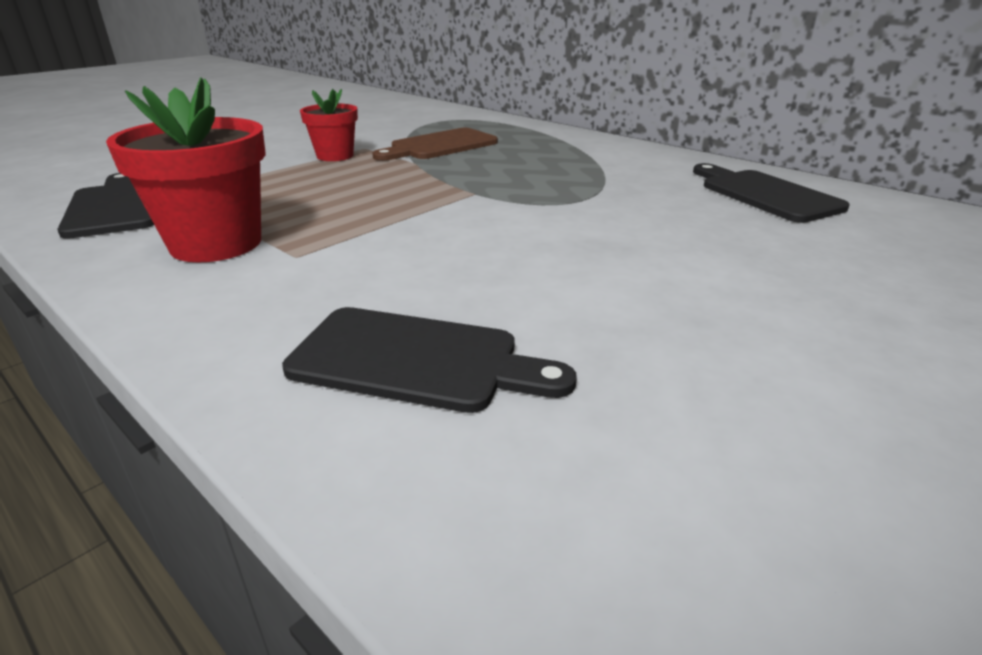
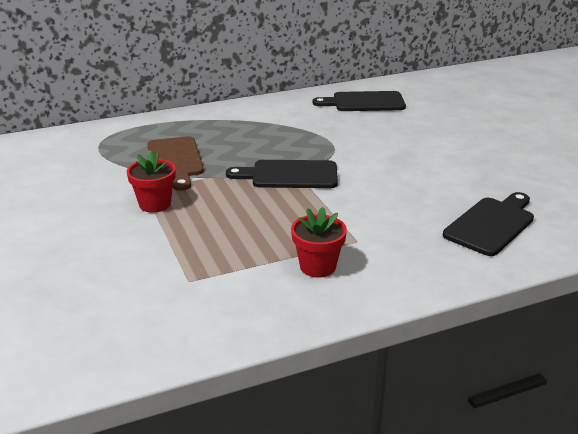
camera: 65 degrees left, 0 degrees up
black cutting board [57,173,154,239] -> black cutting board moved to [226,160,338,188]
red flower pot [106,77,266,262] -> red flower pot [291,207,347,278], size x0.60

